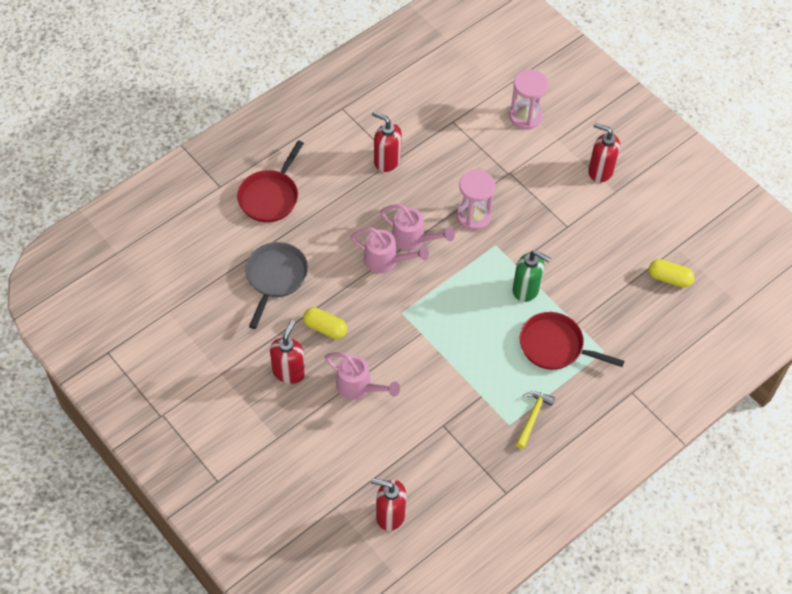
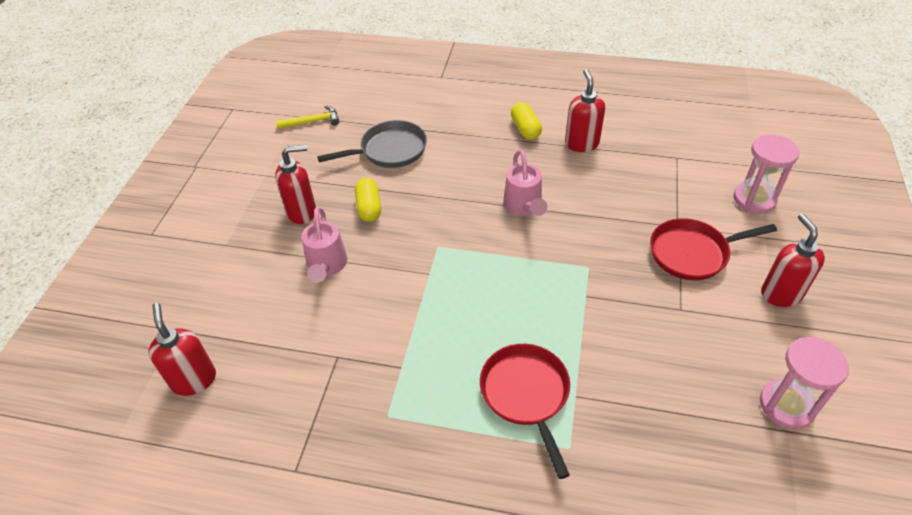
camera: 55 degrees right, 10 degrees down
red pan [237,140,304,222] -> red pan moved to [650,218,777,280]
pink watering can [350,228,429,273] -> none
pink hourglass [457,170,495,230] -> pink hourglass moved to [760,337,849,429]
green soap dispenser [513,250,551,302] -> none
yellow hammer [516,391,555,449] -> yellow hammer moved to [276,105,340,129]
yellow capsule [649,259,694,288] -> yellow capsule moved to [511,102,542,140]

